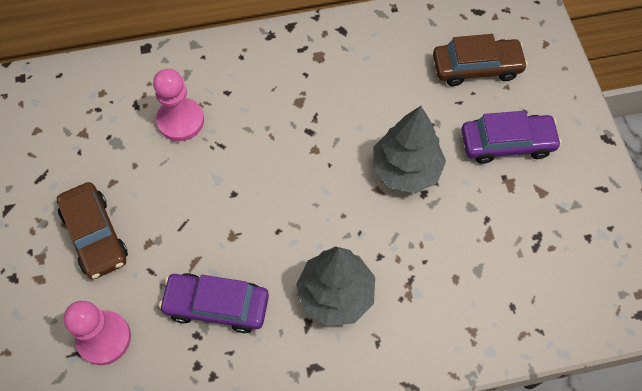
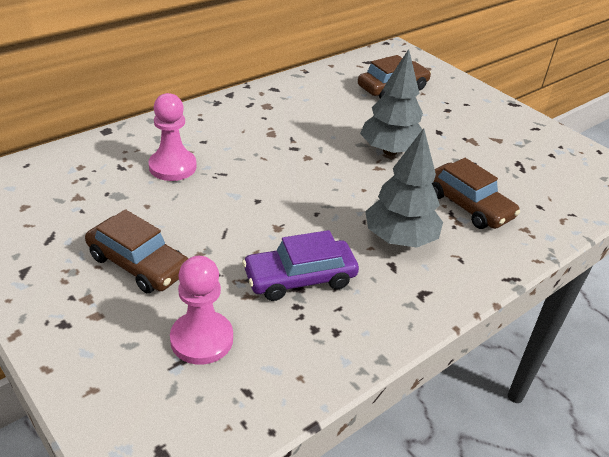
camera: 30 degrees left, 25 degrees down
purple car [461,111,562,164] -> none
none -> brown car [432,158,520,229]

